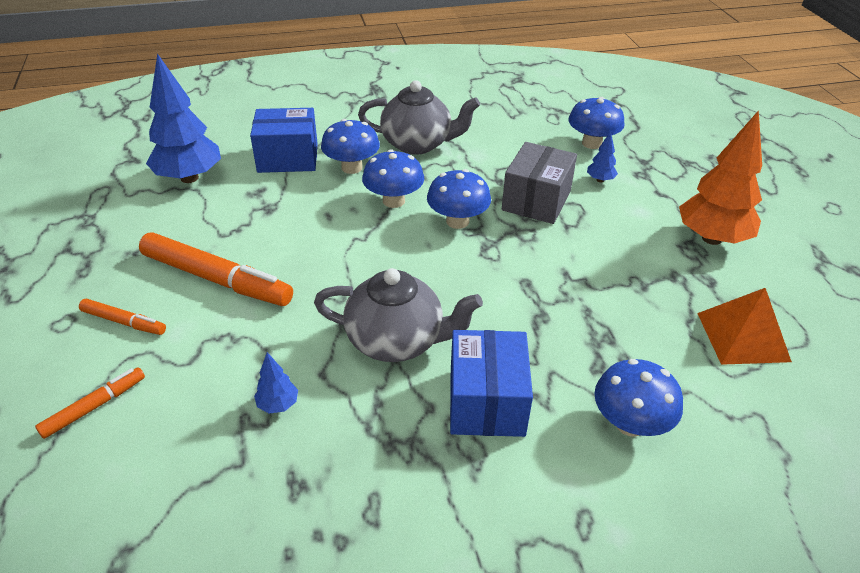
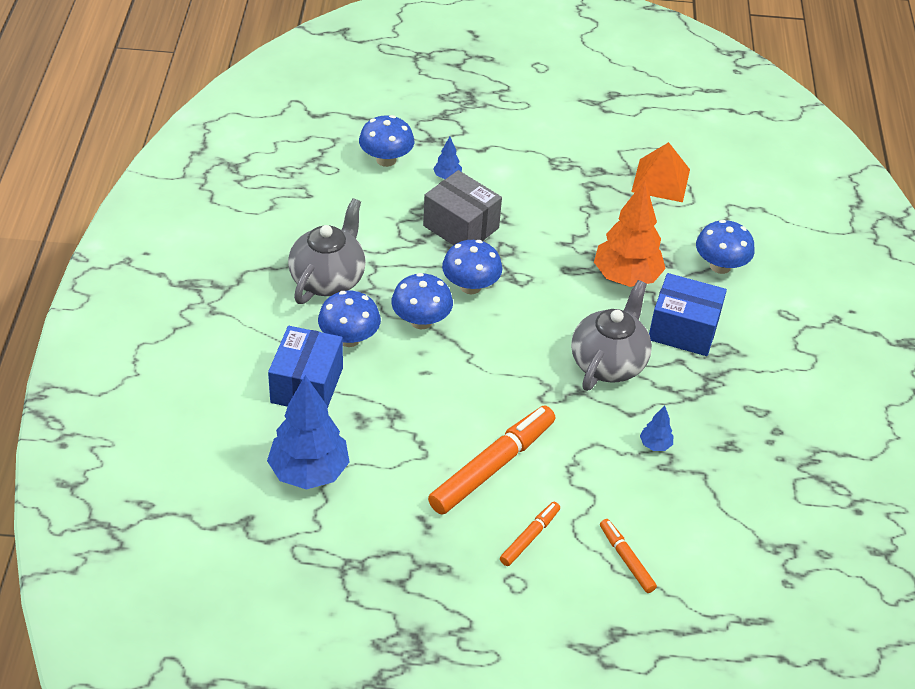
camera: 75 degrees left, 5 degrees up
orange tree [679,110,762,245] -> orange tree moved to [594,180,666,287]

